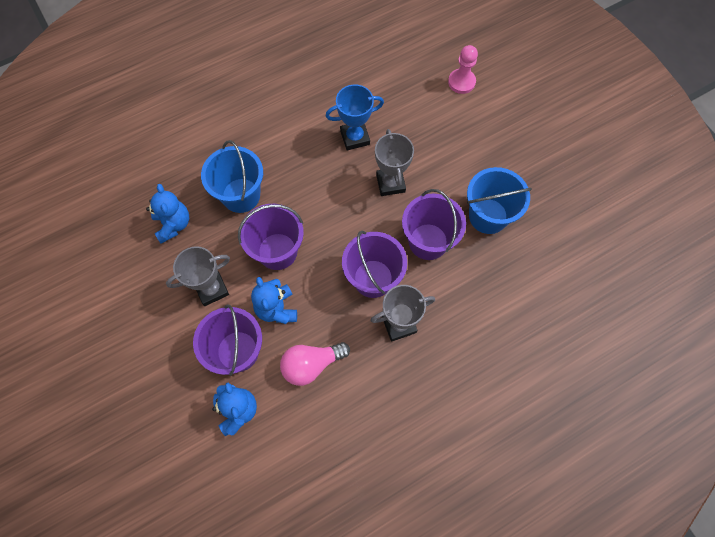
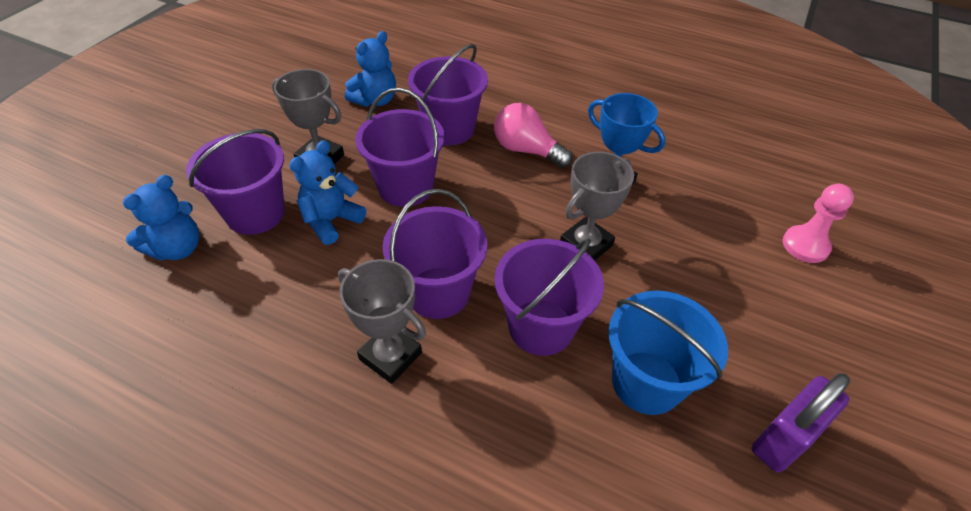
camera: 55 degrees right, 20 degrees down
blue bucket [201,140,263,213] -> purple bucket [408,44,488,145]
pink light bulb [280,342,350,386] -> pink light bulb moved to [494,103,573,168]
none -> purple padlock [752,373,850,472]

